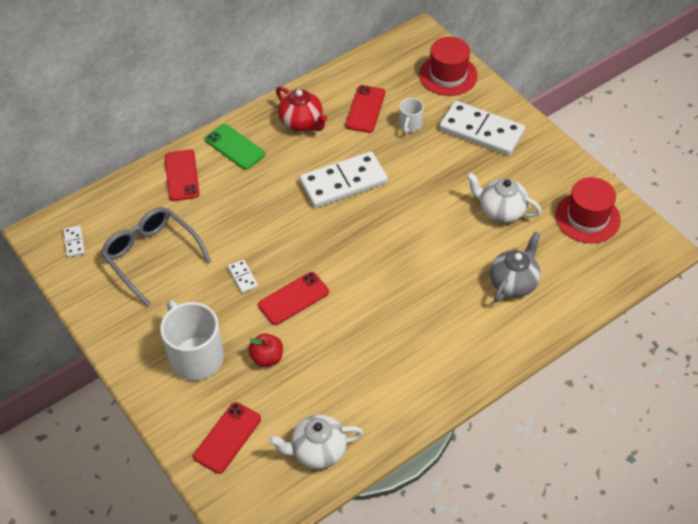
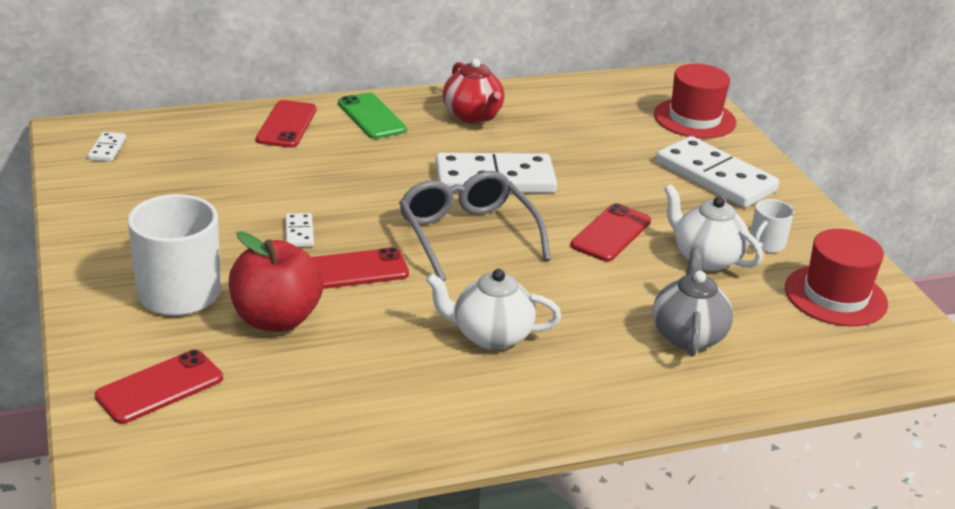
camera: 15 degrees right, 20 degrees down
grey glasses [101,207,211,306] -> grey glasses moved to [399,171,551,281]
red apple [248,333,283,367] -> red apple [229,231,323,332], size x1.75
white teapot [269,415,363,469] -> white teapot moved to [425,269,561,350]
red phone [345,85,385,133] -> red phone moved to [571,203,651,262]
white mug [399,98,424,134] -> white mug moved to [750,199,794,253]
grey teapot [490,232,541,302] -> grey teapot turned 45 degrees counterclockwise [652,248,733,357]

